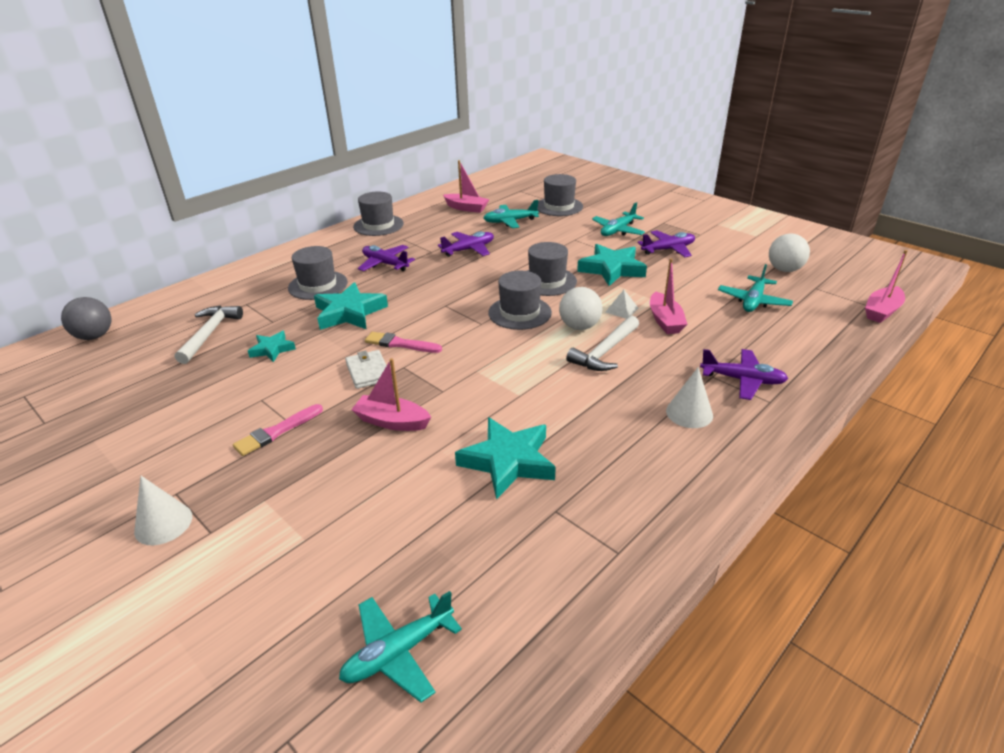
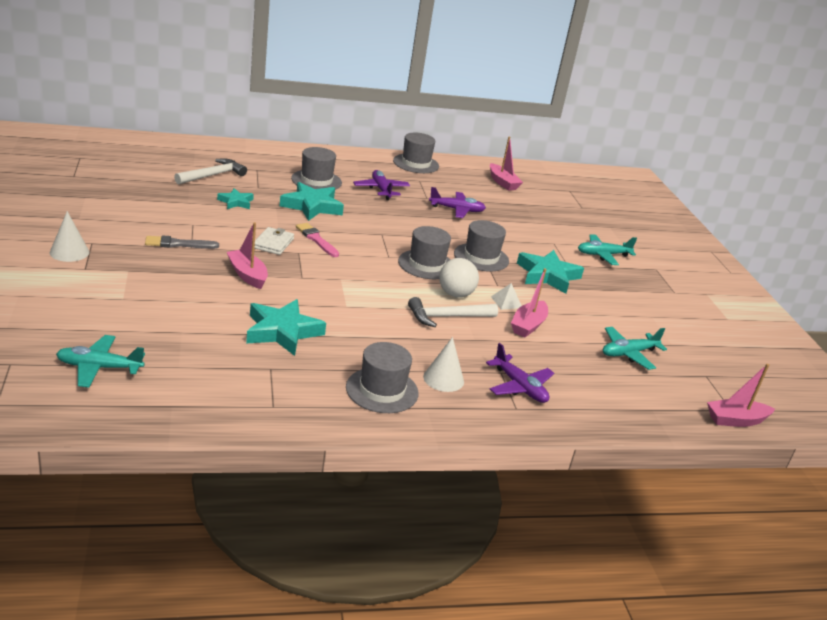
camera: 30 degrees right, 5 degrees down
grey ball [61,297,111,340] -> none
pink brush [233,404,323,456] -> grey brush [145,235,219,249]
turquoise plane [484,200,539,228] -> none
grey hat [537,174,583,216] -> grey hat moved to [346,342,419,413]
purple plane [638,230,695,257] -> none
white ball [769,233,810,272] -> none

